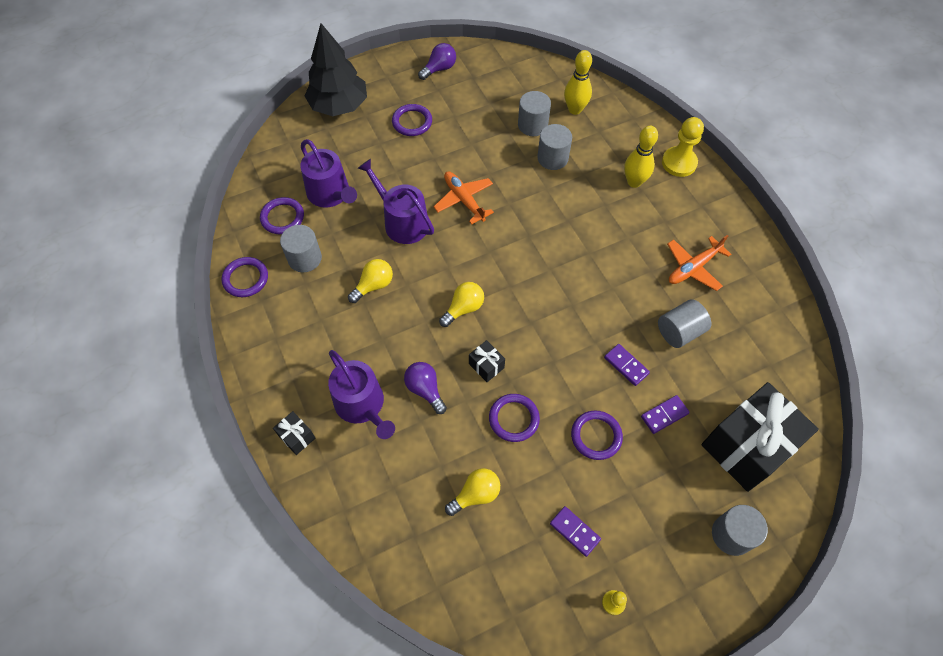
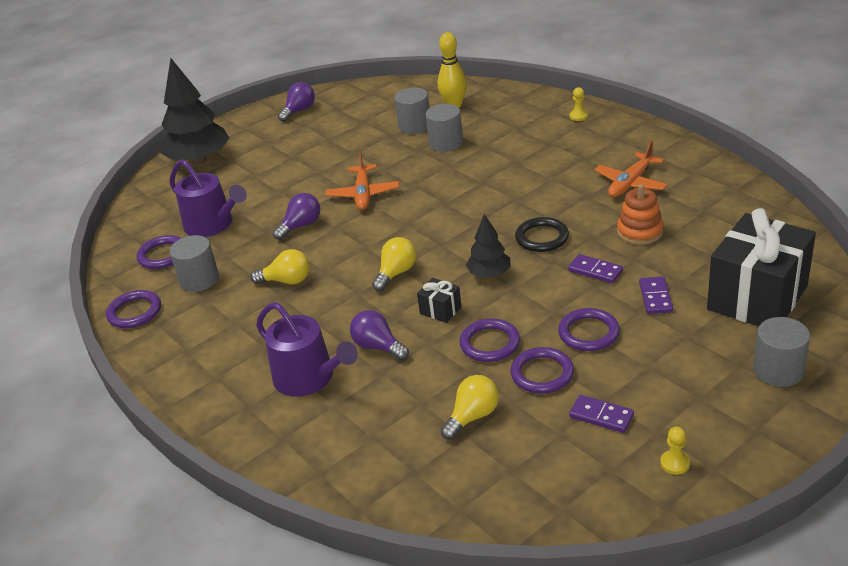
camera: 10 degrees left, 25 degrees down
black gift [273,411,316,455] -> none
yellow light bulb [348,259,393,303] -> yellow light bulb turned 60 degrees clockwise [250,249,310,284]
purple watering can [358,159,434,244] -> purple light bulb [273,193,320,240]
purple ring [392,104,432,136] -> purple ring moved to [510,347,574,394]
orange plane [433,171,494,225] -> orange plane turned 135 degrees counterclockwise [326,152,399,210]
yellow bowling pin [624,126,658,188] -> none
purple domino [641,395,690,434] -> purple domino turned 45 degrees counterclockwise [639,276,673,314]
grey cylinder [658,299,711,348] -> orange stacking toy [617,184,664,245]
yellow pawn [662,117,704,177] -> yellow pawn [570,87,588,121], size x0.49
none -> black tree [466,214,511,278]
none -> black ring [515,217,569,252]

